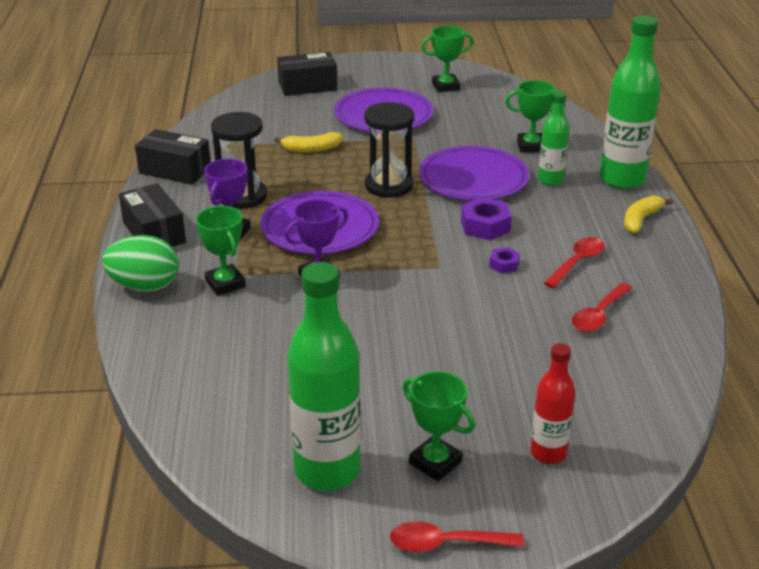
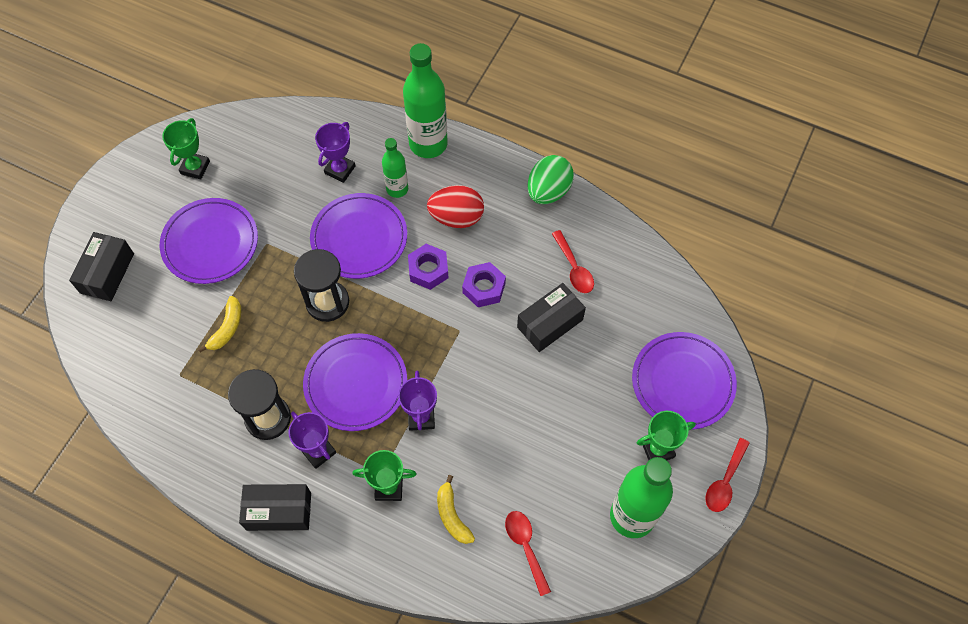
camera: 60 degrees left, 30 degrees up
green egg [102,235,179,292] -> green egg moved to [528,155,574,204]
black box [135,129,211,185] -> black box moved to [517,283,586,352]
purple nut [489,247,520,274] -> purple nut [462,262,506,307], size x1.75
green trophy [505,80,561,153] -> purple trophy [315,122,355,183]
red bottle [530,343,575,464] -> purple plate [632,332,737,430]
red spoon [544,237,605,288] -> red spoon moved to [505,511,551,596]
yellow banana [624,195,673,233] -> yellow banana moved to [437,475,475,544]
none -> red egg [427,185,484,228]

